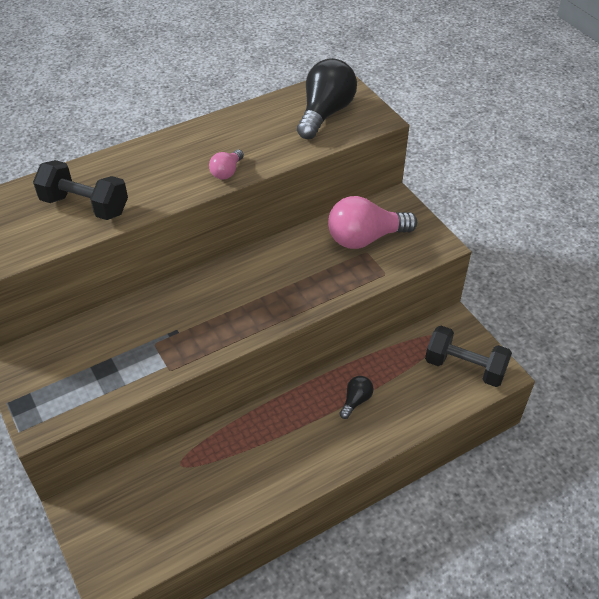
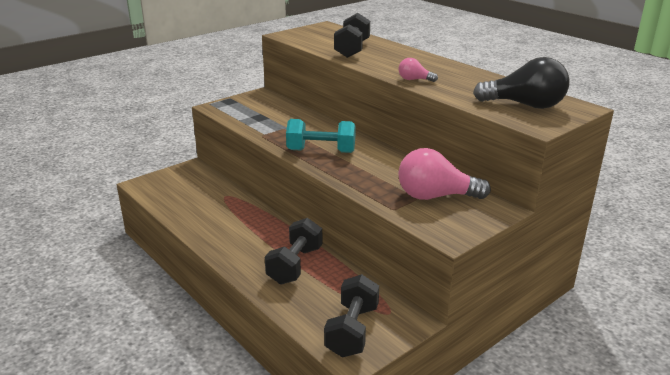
camera: 80 degrees right, 20 degrees down
pink light bulb [328,196,417,249] -> pink light bulb turned 60 degrees counterclockwise [398,148,491,200]
black light bulb [339,376,374,419] -> black dumbbell [265,218,322,284]
none -> turquoise dumbbell [286,119,356,153]

